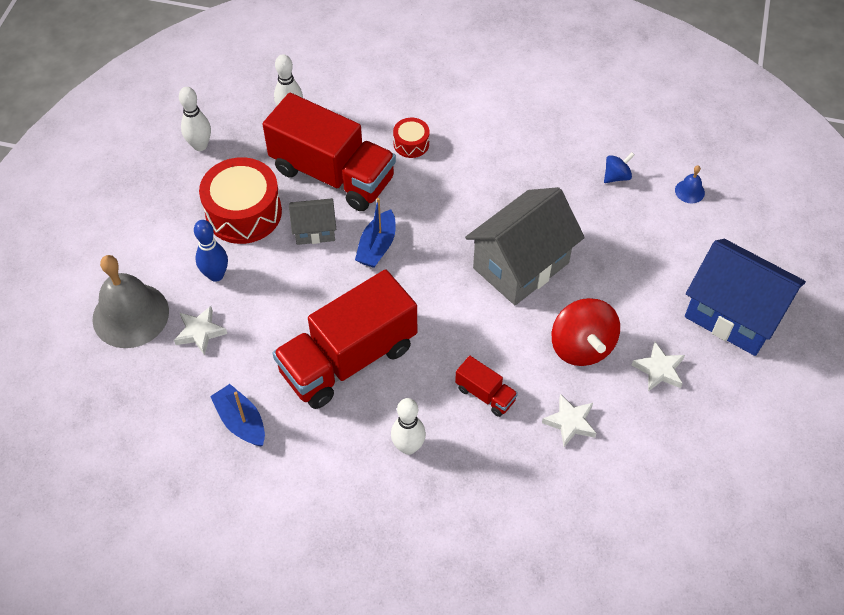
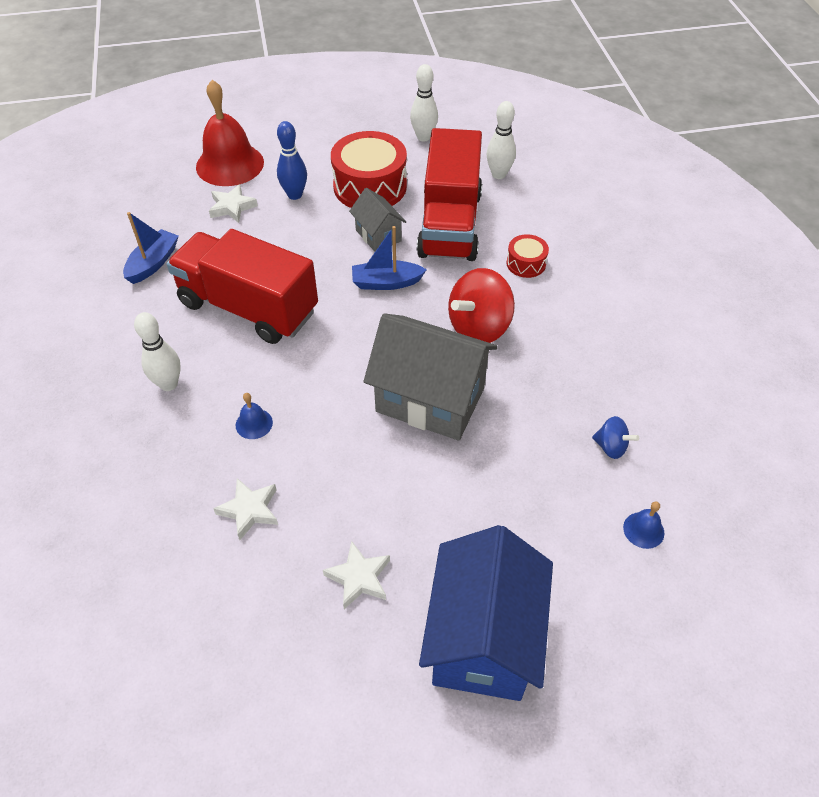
camera: 65 degrees right, 5 degrees down
grey bell [92,255,169,348] -> red bell [196,80,264,186]
red truck [455,356,518,417] -> blue bell [236,393,273,439]
red spinning top [552,298,620,366] -> red spinning top moved to [448,268,515,343]

